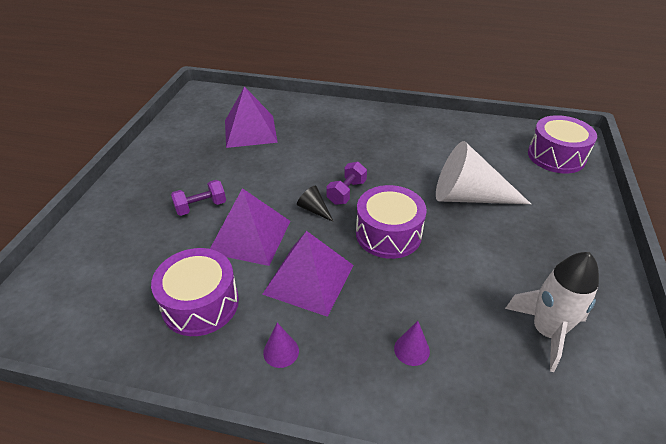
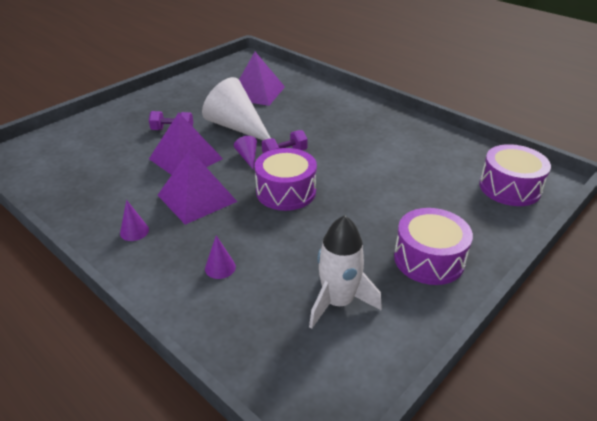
camera: 30 degrees right, 5 degrees down
purple drum [151,248,239,336] -> purple drum moved to [394,208,473,285]
black cone [297,186,334,222] -> purple cone [234,136,257,170]
white cone [436,141,531,204] -> white cone moved to [202,77,271,140]

